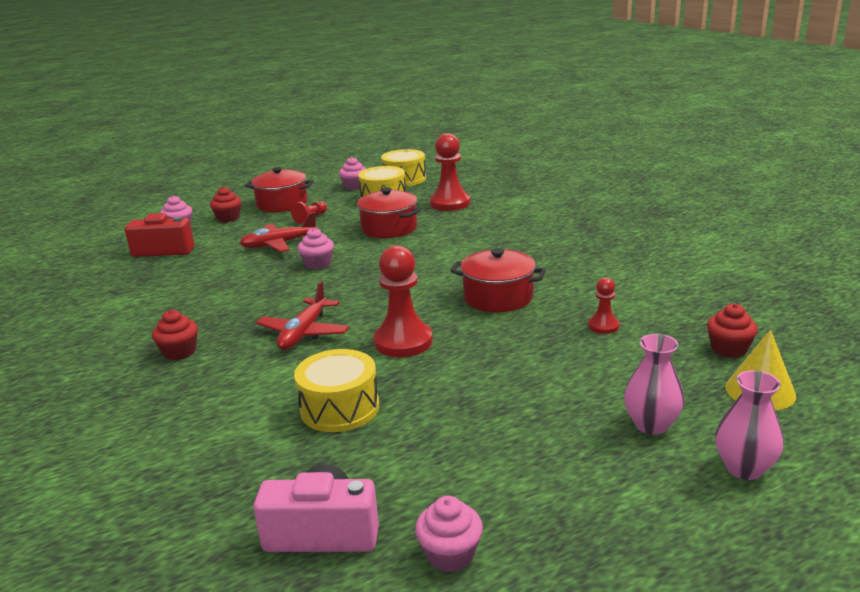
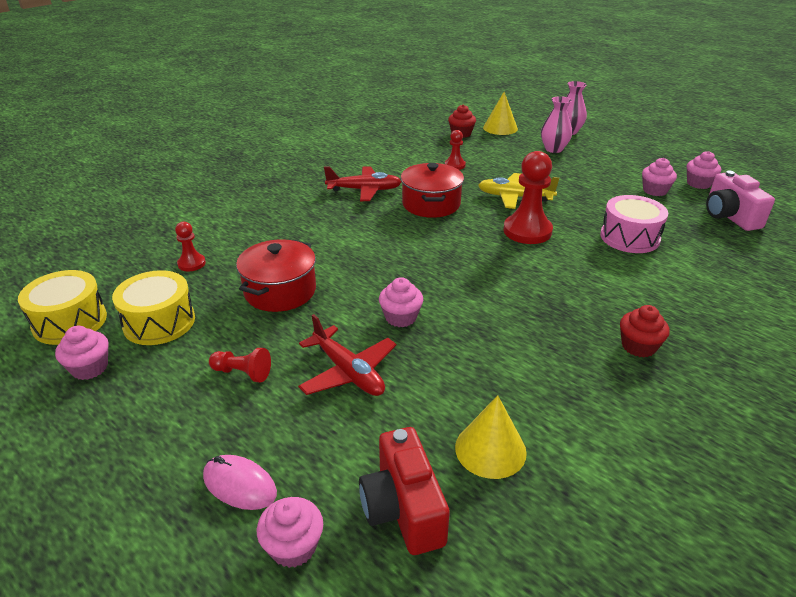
camera: 110 degrees left, 10 degrees up
red cupcake [210,187,241,222] -> pink mouse [203,455,277,510]
red pot [245,167,314,212] -> none
red plane [256,281,349,350] -> red plane moved to [324,166,401,201]
yellow drum [294,349,379,432] -> pink drum [600,195,668,253]
red pawn [430,133,470,211] -> red pawn [175,222,206,272], size x0.52
none -> yellow cone [455,395,527,479]
none -> yellow plane [478,173,559,209]
none -> pink cupcake [642,158,677,196]

